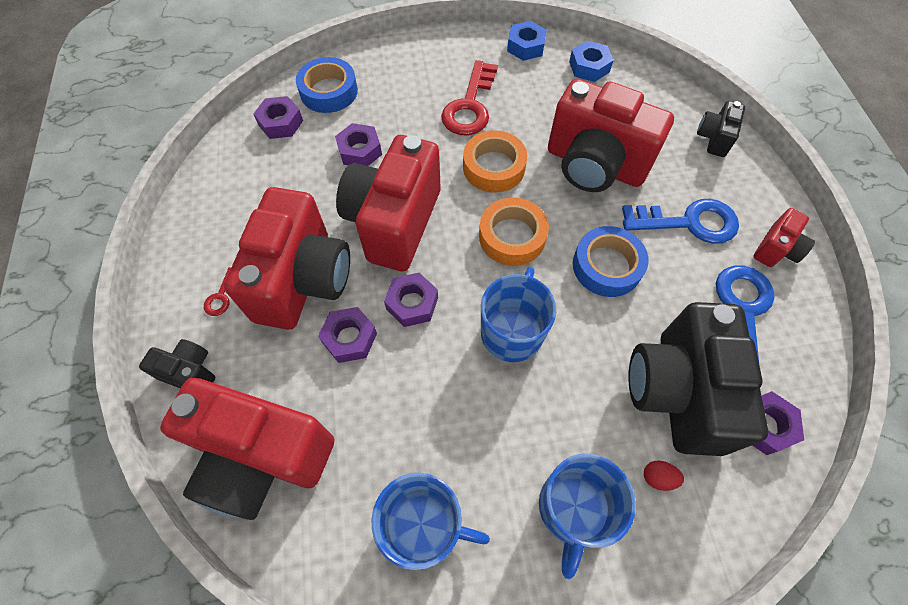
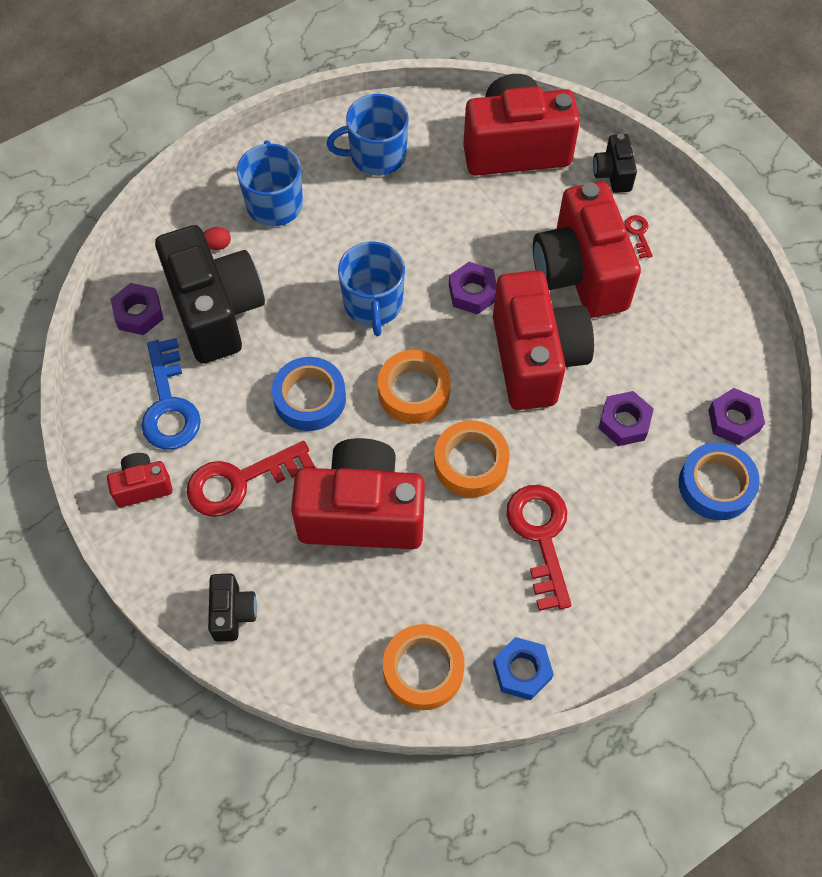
camera: 155 degrees right, 0 degrees up
black camera [139,339,216,389] -> black camera turned 90 degrees clockwise [593,134,637,193]
purple nut [318,307,377,363] -> none
blue nut [569,41,614,82] -> orange tape [383,624,465,710]
blue key [622,199,739,244] -> red key [186,441,315,517]
red camera [753,208,815,267] -> red camera turned 60 degrees clockwise [107,453,172,507]

